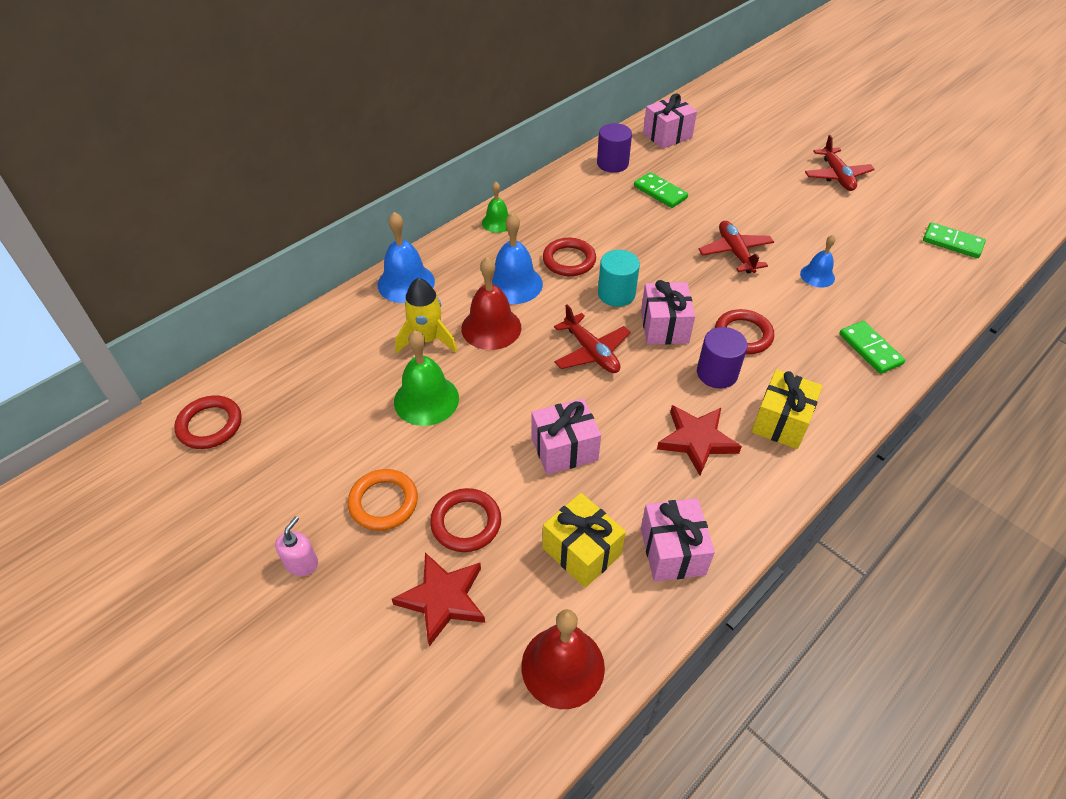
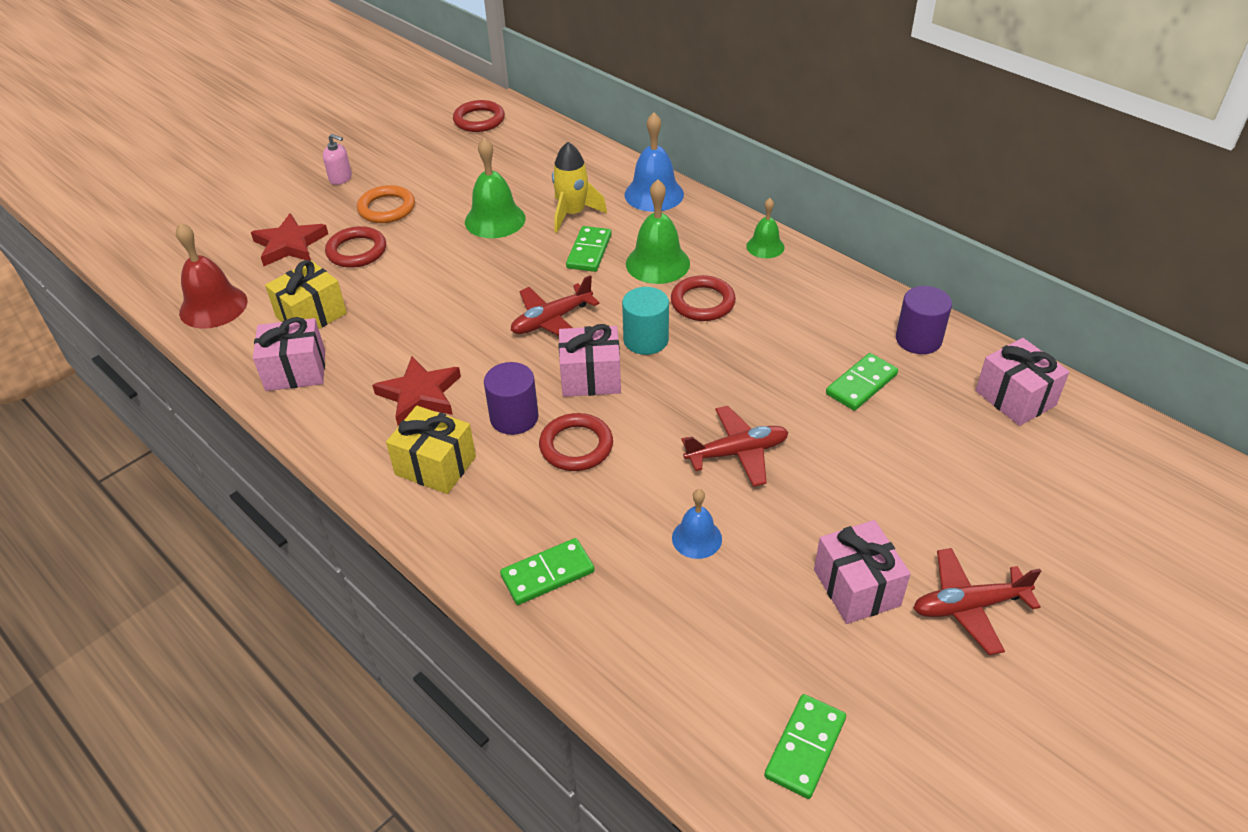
camera: 90 degrees right, 5 degrees down
red bell [461,257,521,350] -> green domino [566,226,612,272]
blue bell [492,213,543,304] -> green bell [626,179,690,284]
pink gift [532,398,601,475] -> pink gift moved to [814,520,911,624]

